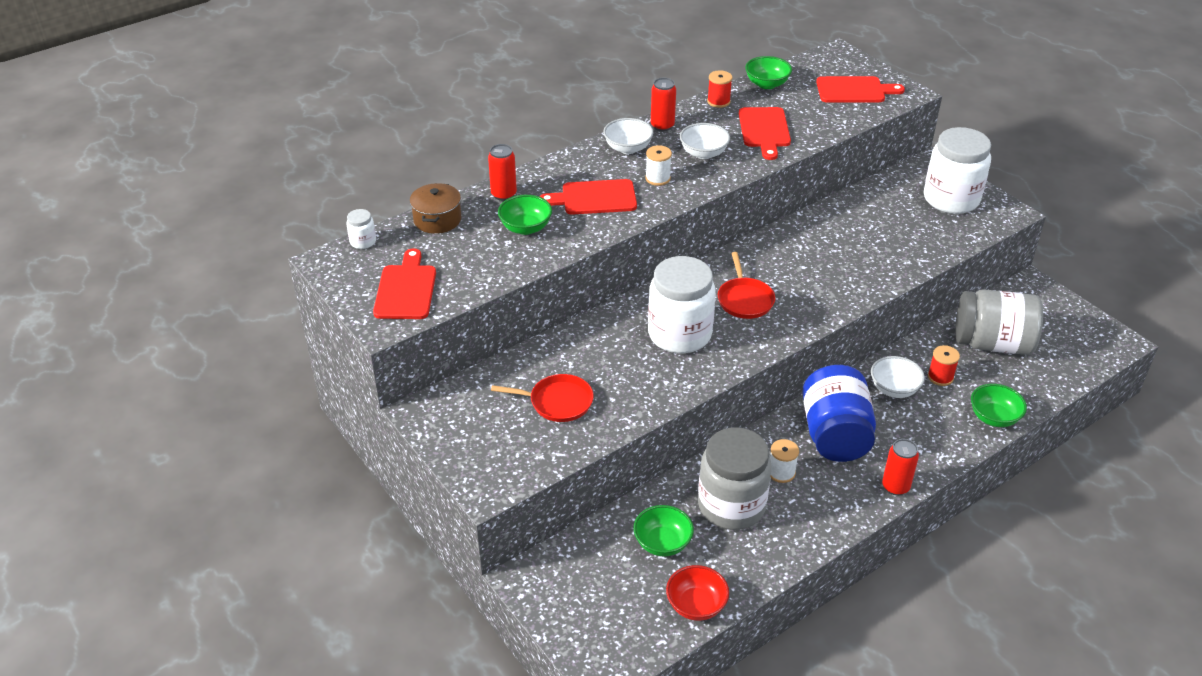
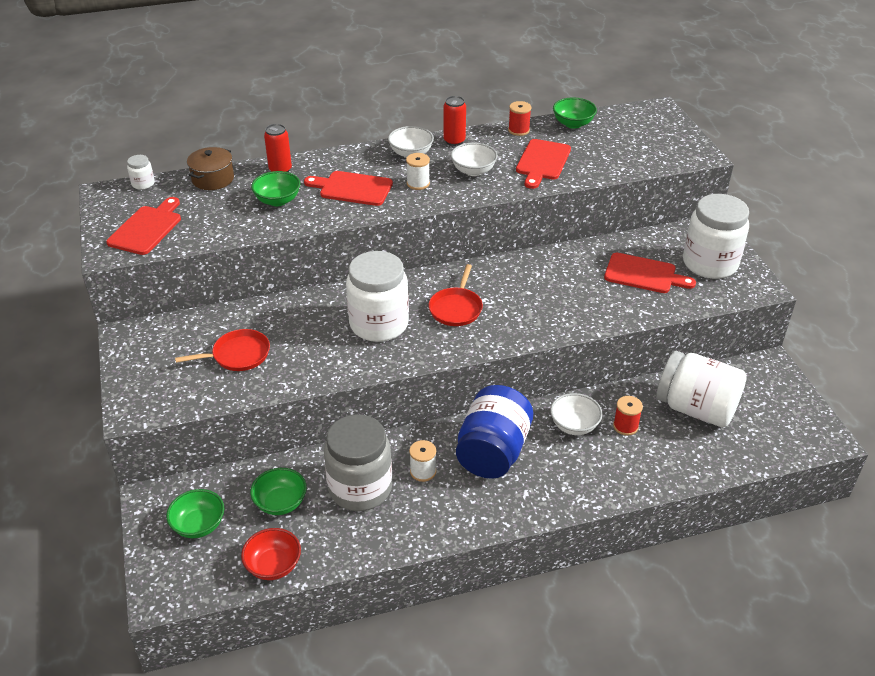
camera: 20 degrees right, 0 degrees up
red pan [491,374,594,422] -> red pan turned 45 degrees counterclockwise [175,329,270,371]
red cutting board [816,76,905,103] -> red cutting board moved to [604,253,696,293]
red can [882,439,919,496] -> none
grey jar [955,289,1043,355] -> white jar [656,351,747,427]
green bowl [971,384,1027,427] -> green bowl moved to [166,489,224,538]

